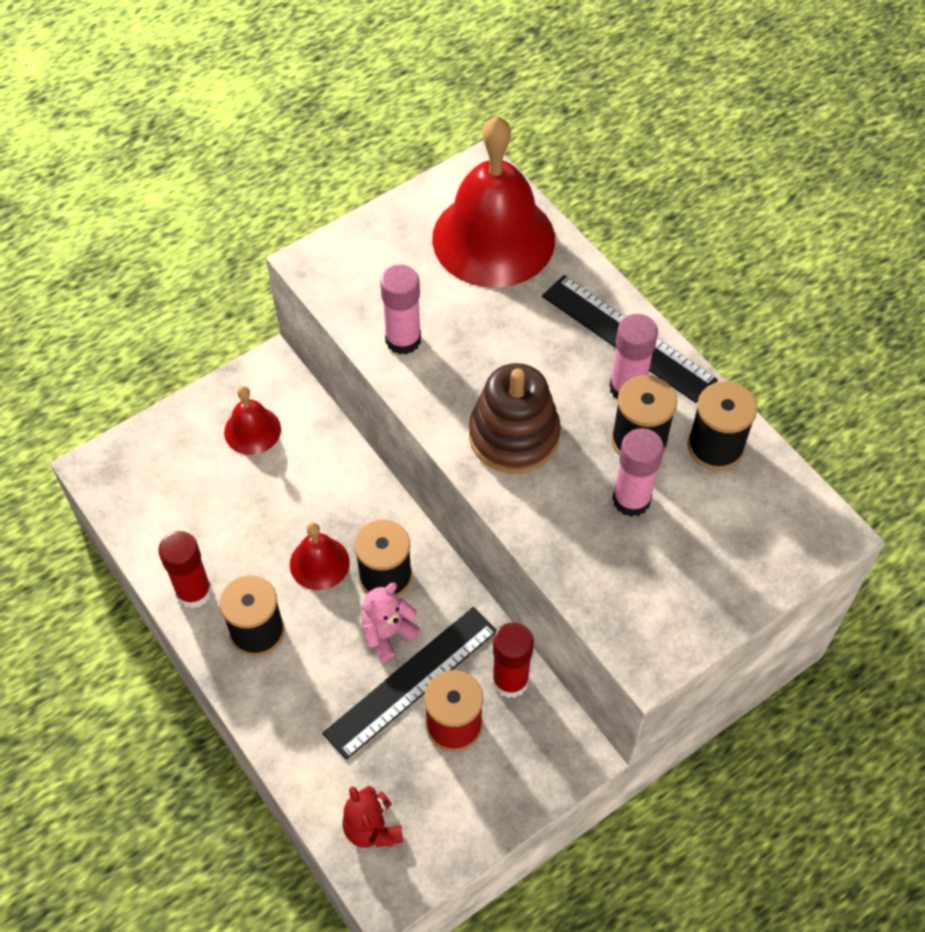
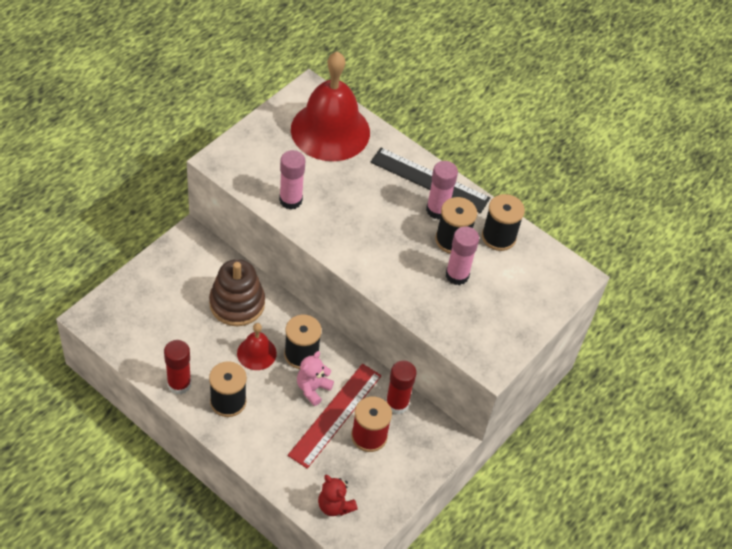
camera: 20 degrees left, 5 degrees down
red bell [224,386,281,455] -> none
black ruler [322,607,497,760] -> red ruler [288,364,382,469]
brown stacking toy [469,363,561,474] -> brown stacking toy moved to [209,259,265,326]

